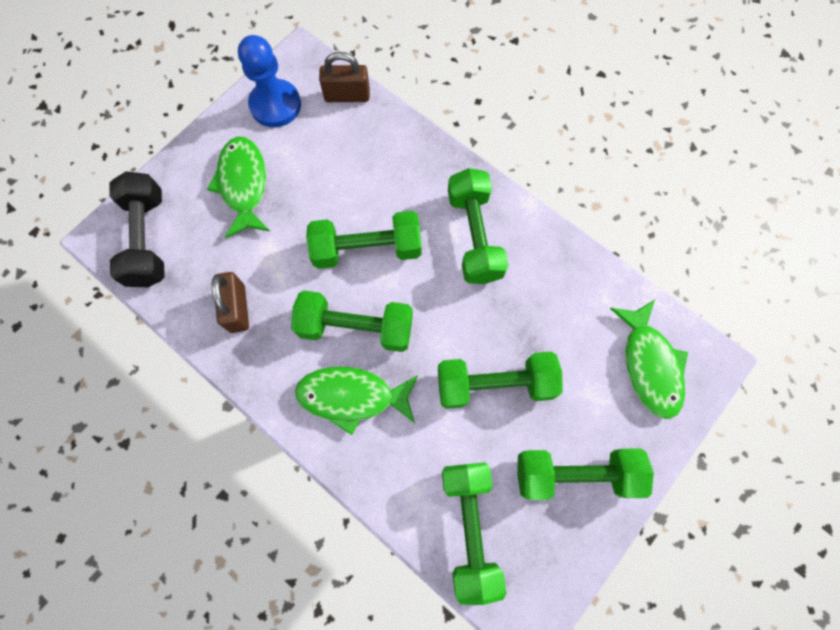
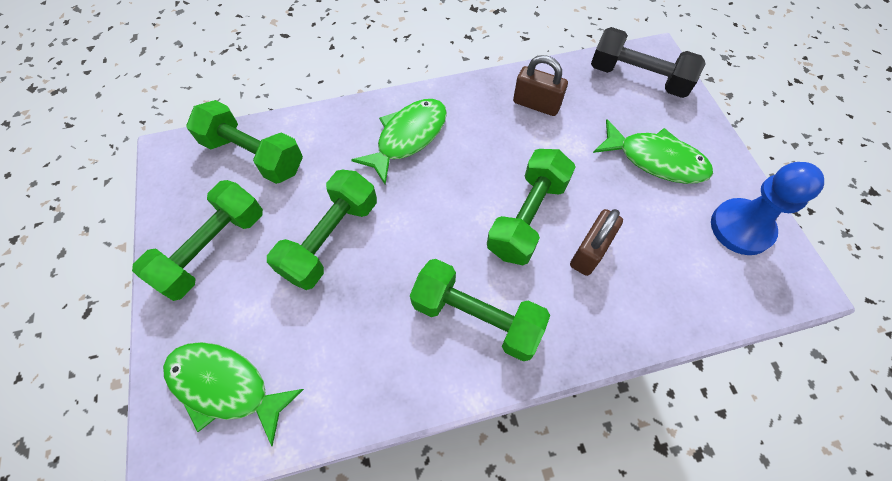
camera: 125 degrees right, 10 degrees down
green dumbbell [291,291,413,352] -> none
brown padlock [319,52,370,102] -> brown padlock moved to [570,209,623,276]

